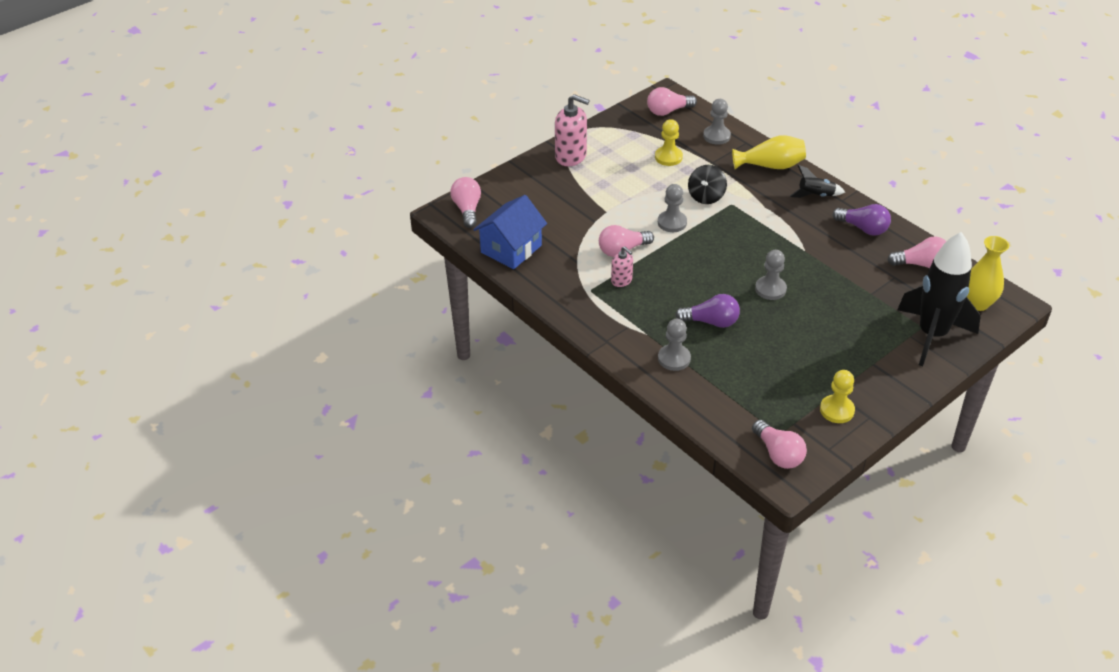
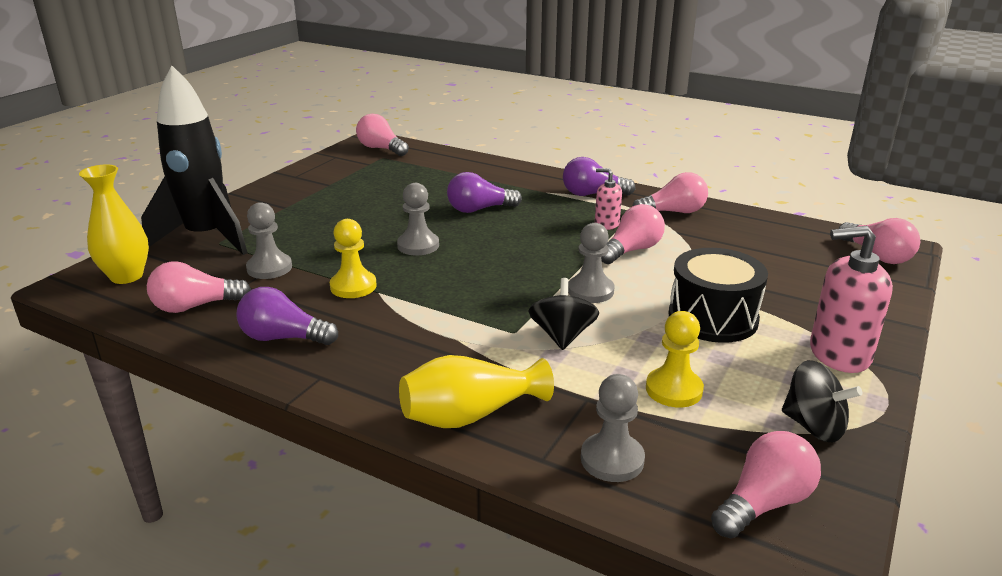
camera: 160 degrees right, 15 degrees down
blue house [473,195,547,269] -> none
grey pawn [658,319,691,371] -> grey pawn moved to [246,202,292,279]
black rocket [790,165,845,198] -> none
yellow pawn [820,370,855,423] -> yellow pawn moved to [330,219,377,298]
none -> purple light bulb [563,157,636,196]
none -> pink light bulb [632,172,708,213]
none -> black drum [669,248,768,343]
none -> black spinning top [782,360,862,442]

